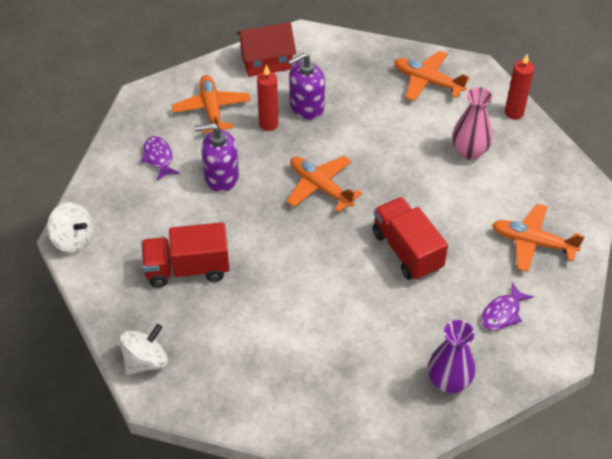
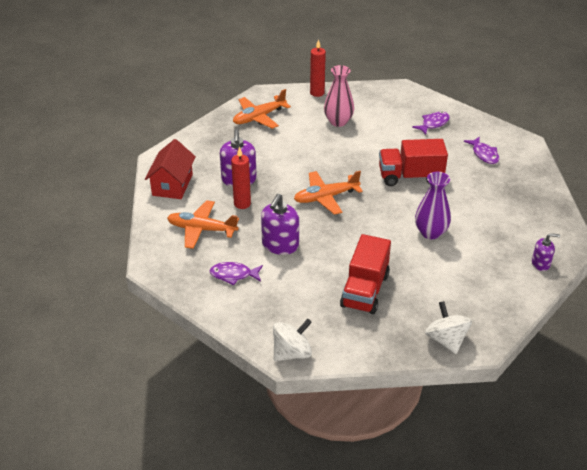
camera: 65 degrees left, 10 degrees down
purple vase [428,320,475,393] -> purple vase moved to [415,172,451,239]
orange plane [492,204,585,272] -> purple fish [412,112,450,135]
none -> purple soap dispenser [532,233,560,271]

